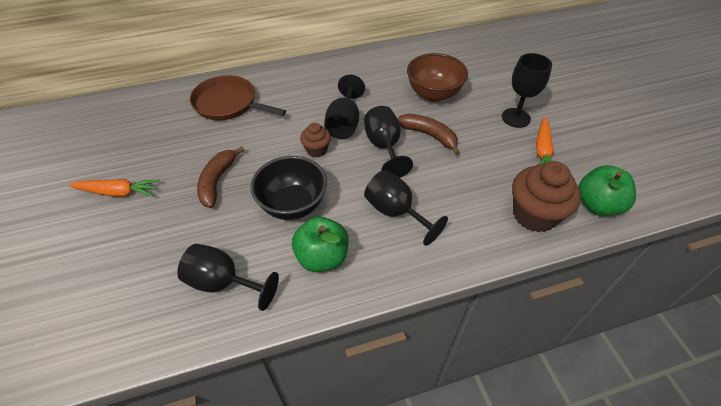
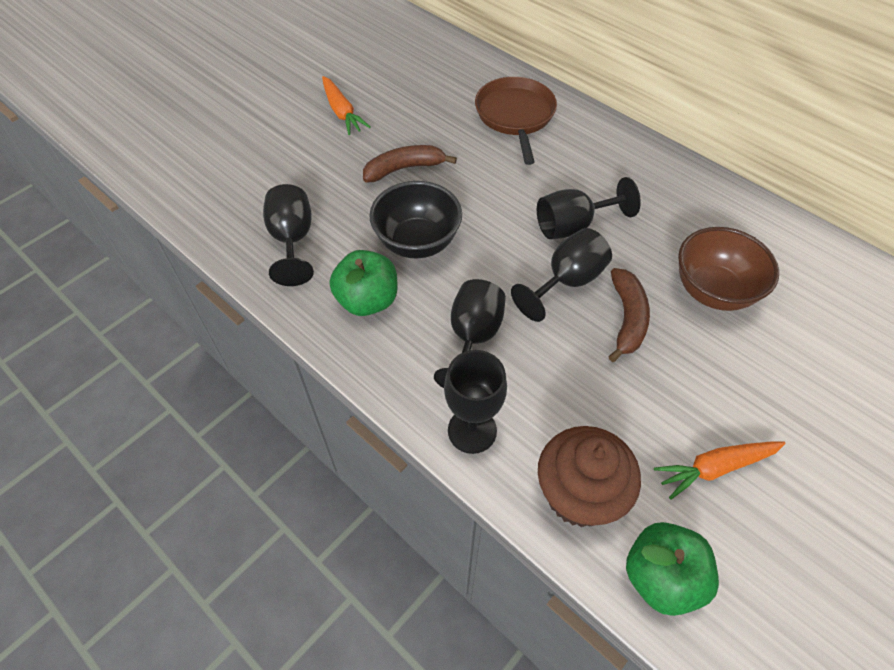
camera: 60 degrees right, 5 degrees up
brown cupcake [300,123,331,157] -> none
black goblet [502,53,552,128] -> black goblet moved to [444,350,507,454]

